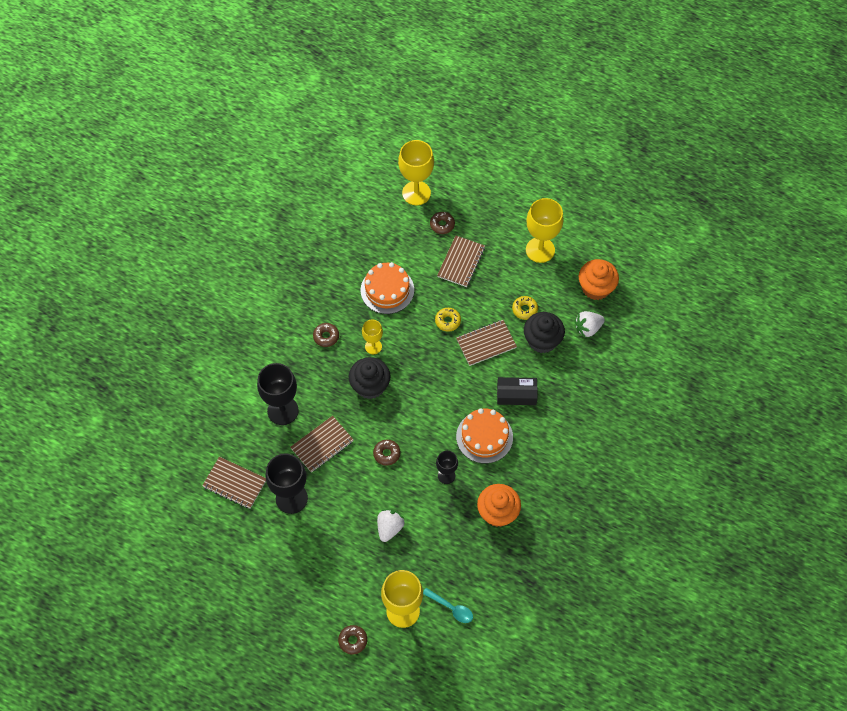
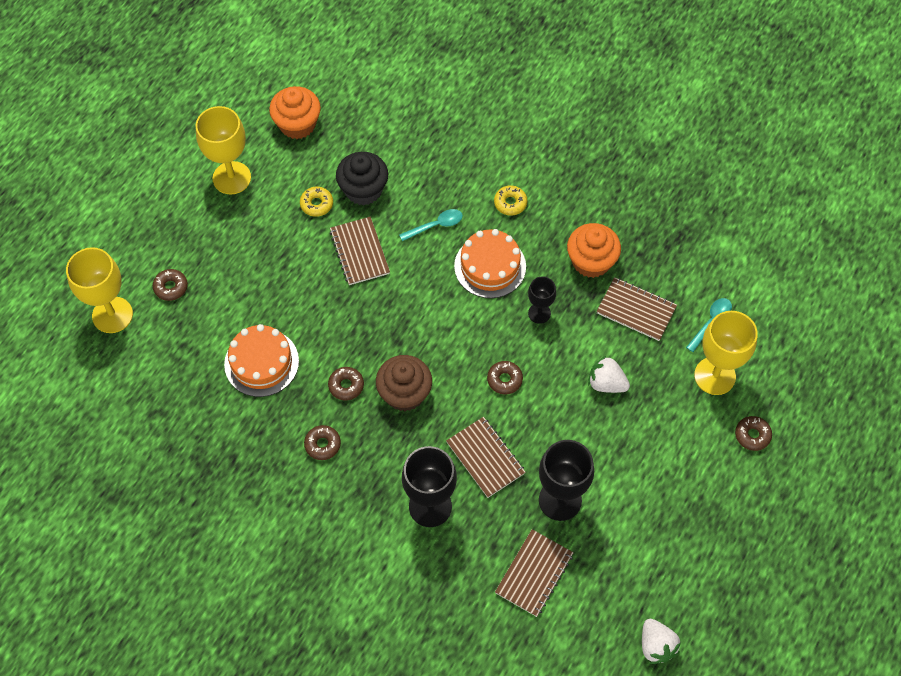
camera: 85 degrees left, 0 degrees up
black cupcake [349,357,391,399] -> brown cupcake [376,355,432,411]
yellow goblet [362,320,383,354] -> brown donut [328,367,364,400]
yellow donut [435,308,461,332] -> yellow donut moved to [494,185,527,216]
brown notebook [437,236,485,287] -> brown notebook moved to [597,277,677,341]
black box [497,377,538,405] -> turquoise spoon [399,209,463,241]
white strawberry [575,311,605,337] -> white strawberry moved to [642,619,680,664]

